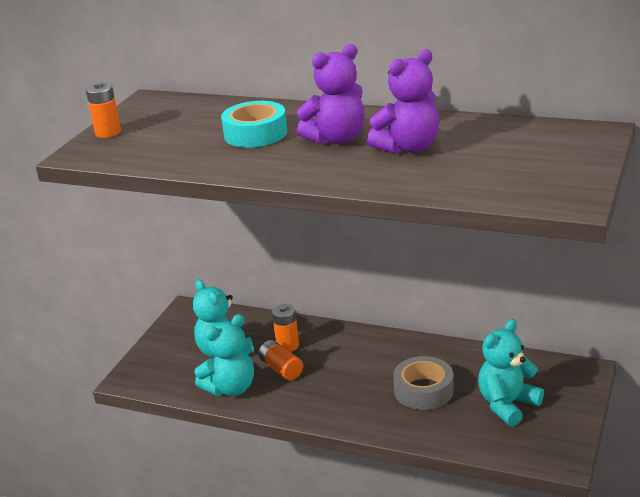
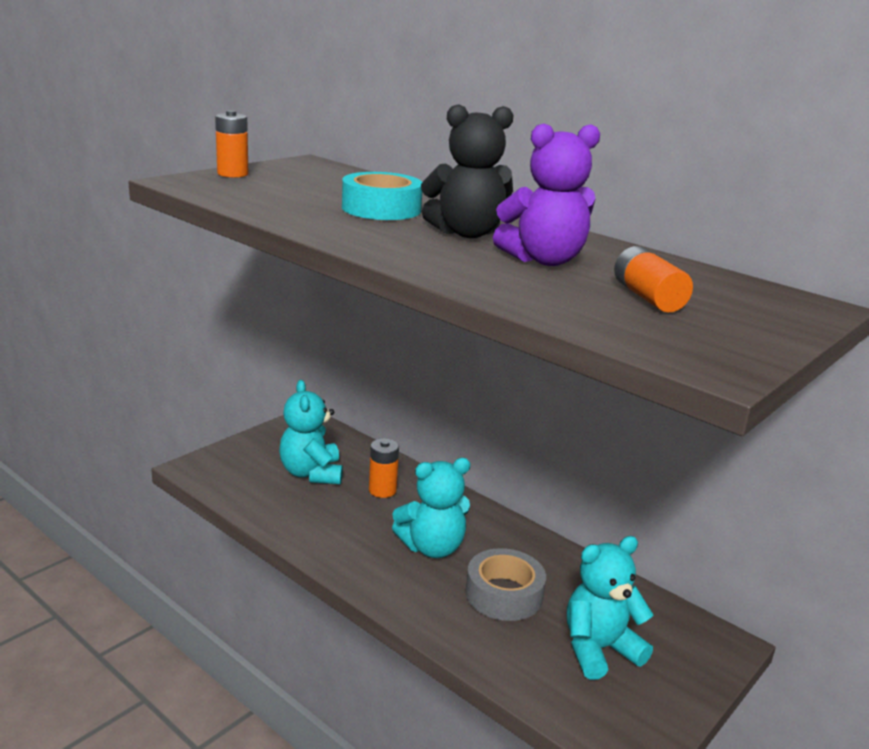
camera: 15 degrees right, 5 degrees down
turquoise teddy bear [195,314,254,396] -> turquoise teddy bear moved to [392,458,470,558]
orange battery [258,340,303,380] -> orange battery moved to [614,246,693,313]
purple teddy bear [297,44,365,144] -> black teddy bear [421,104,514,238]

